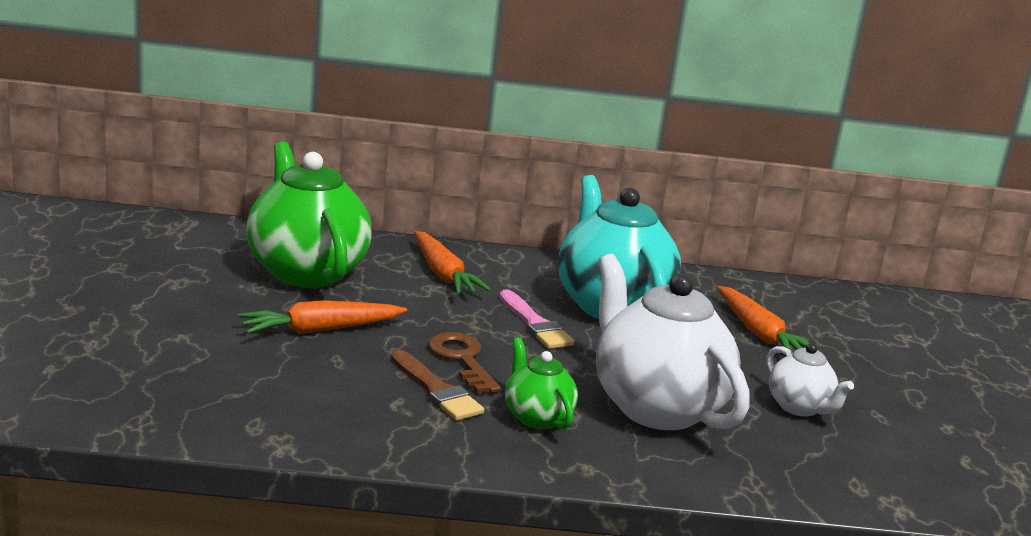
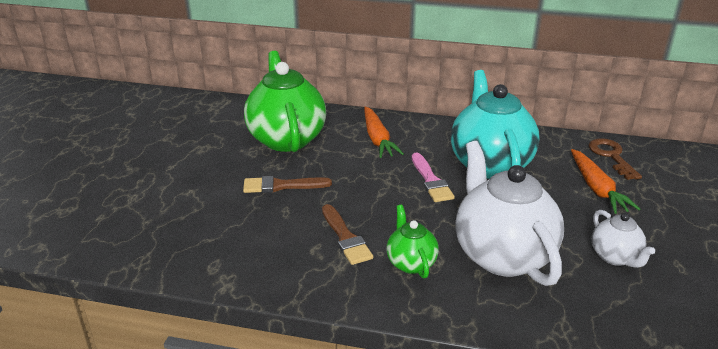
camera: 15 degrees right, 10 degrees up
orange carrot [238,300,407,334] -> brown brush [243,176,332,193]
brown key [428,332,501,394] -> brown key moved to [589,138,642,180]

